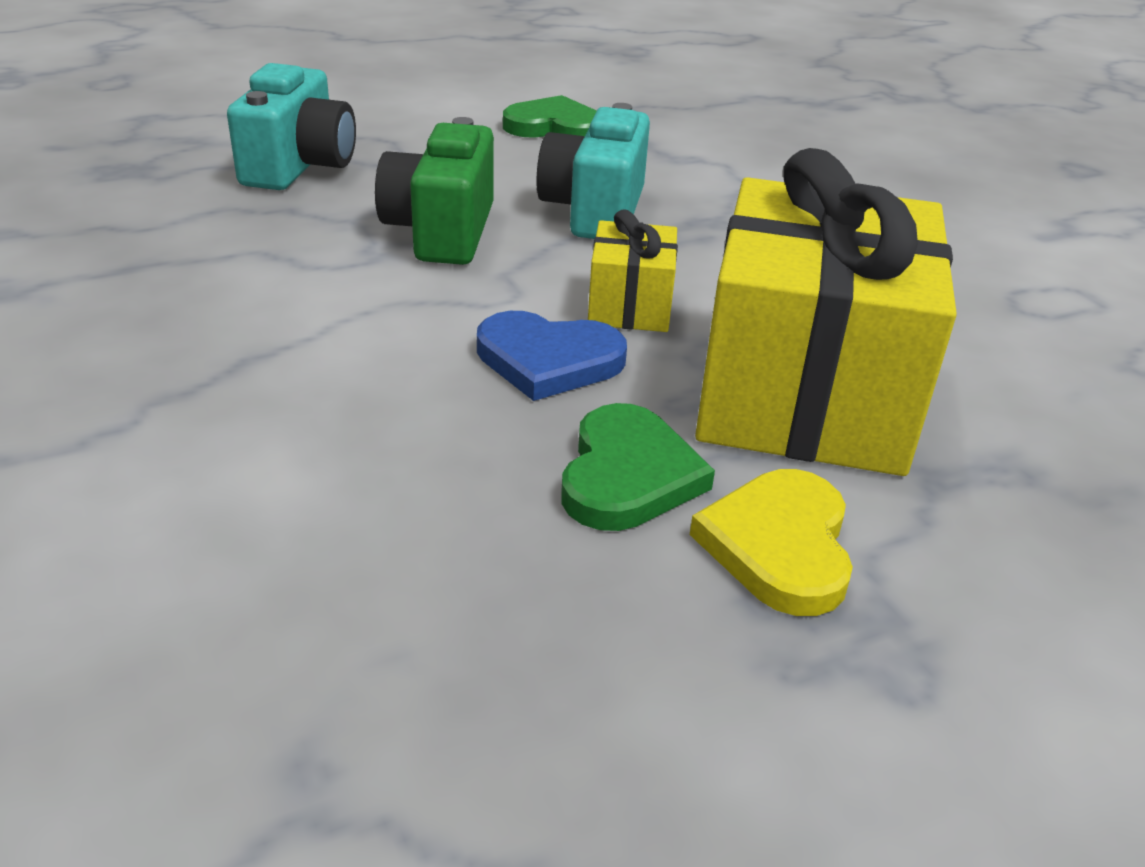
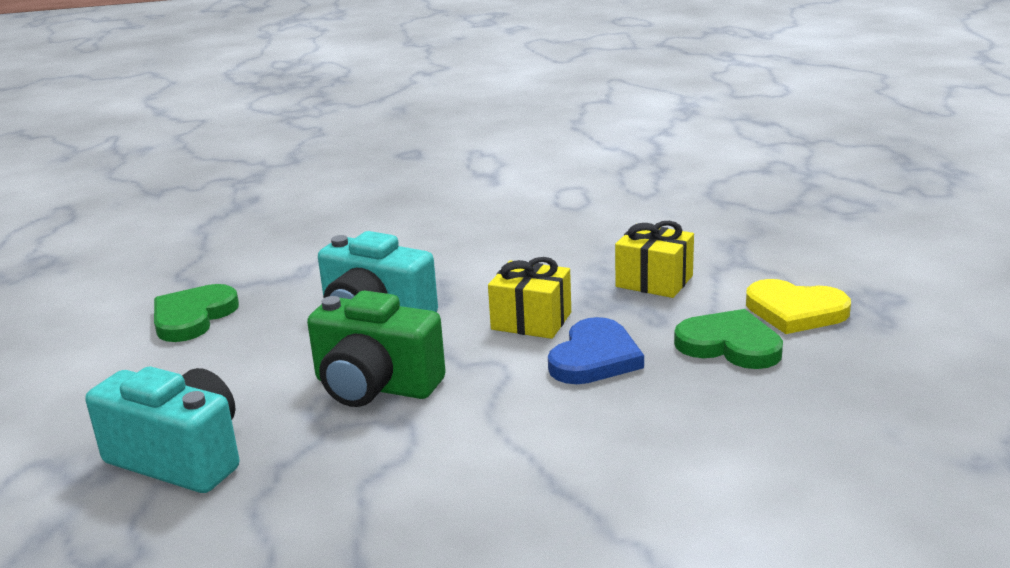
camera: 70 degrees left, 10 degrees down
yellow gift [695,148,957,476] -> yellow gift [615,221,694,298], size x0.45

